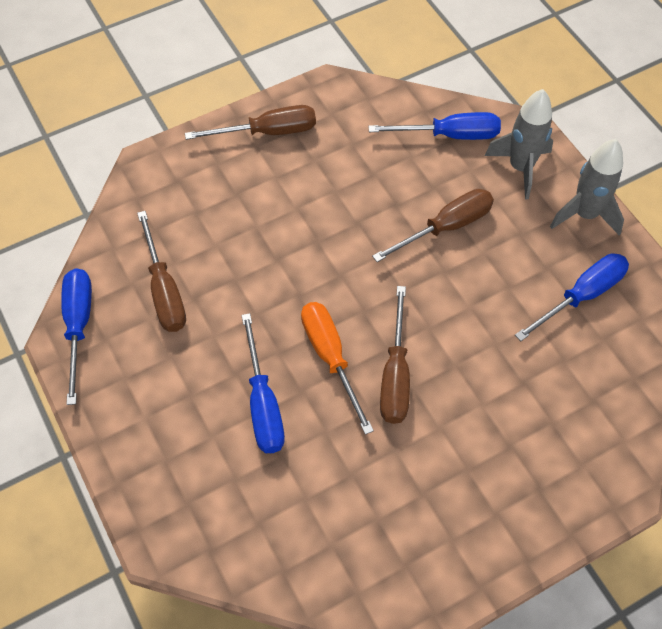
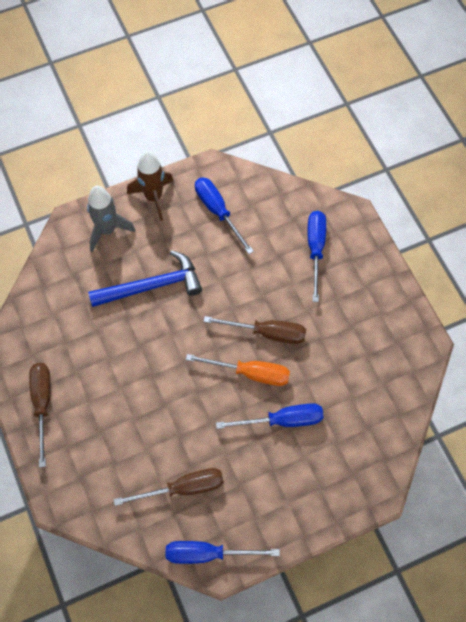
camera: 85 degrees left, 5 degrees up
orange screwdriver [301,302,374,435] -> orange screwdriver turned 150 degrees counterclockwise [186,354,290,386]
blue screwdriver [368,112,501,140] -> blue screwdriver moved to [308,211,326,302]
brown screwdriver [372,189,494,262] -> blue hammer [88,250,202,307]
grey rocket [550,139,624,235] -> brown rocket [127,151,174,221]

